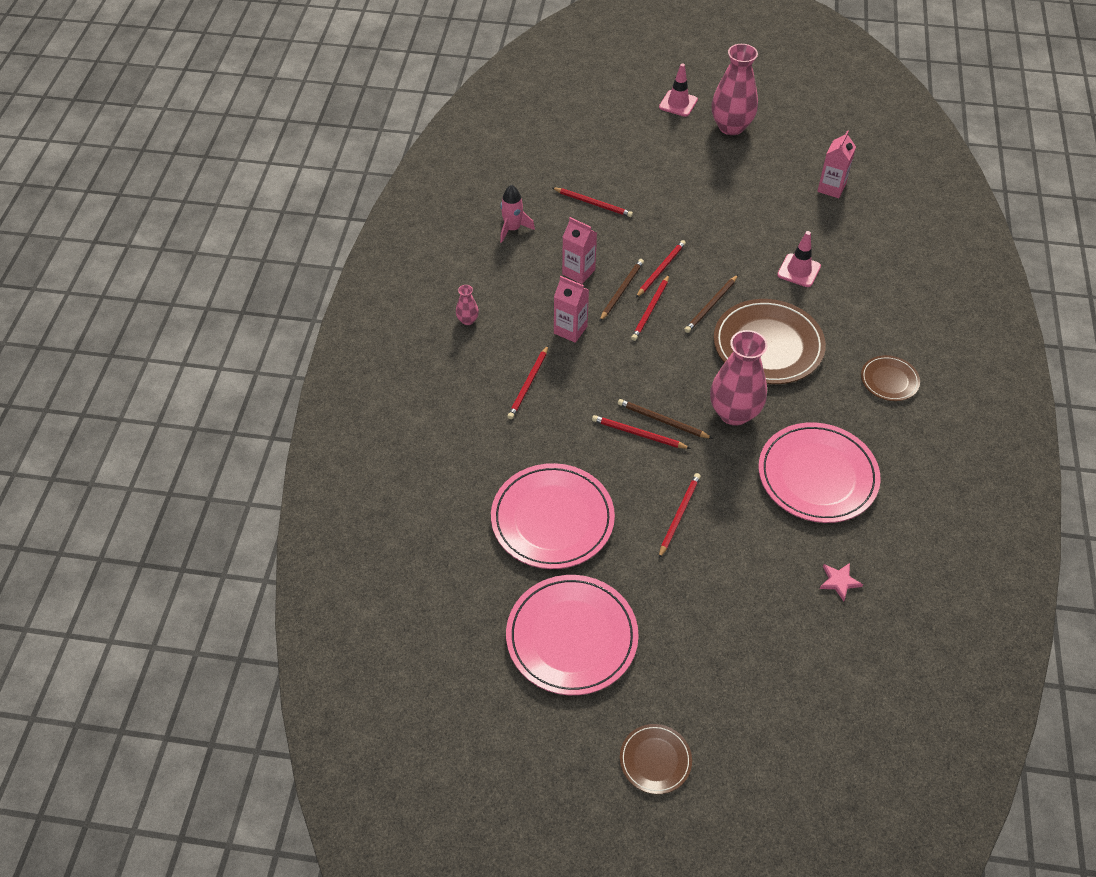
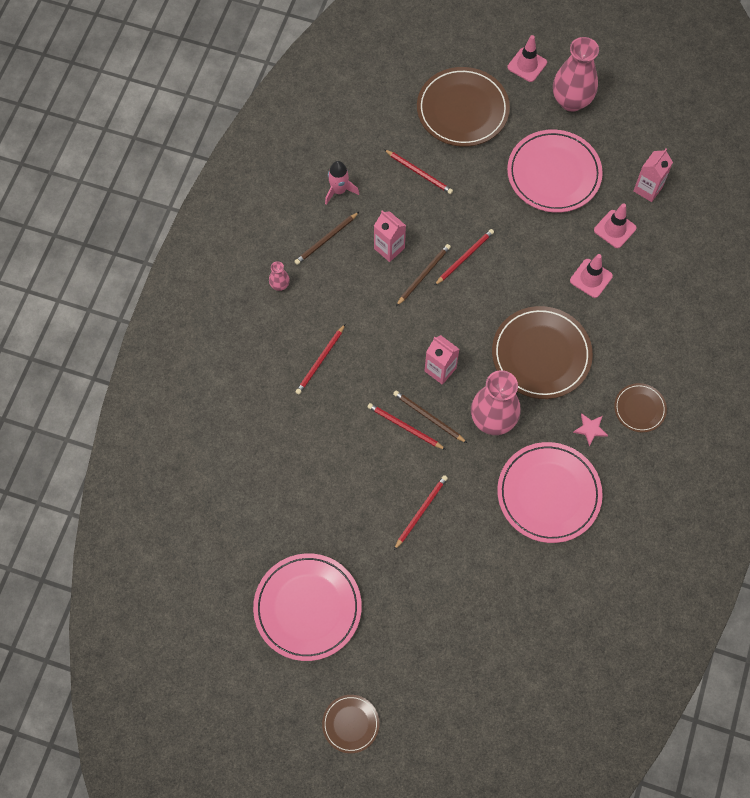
camera: 10 degrees right, 15 degrees up
pink plate [491,463,615,569] -> pink plate moved to [507,130,603,213]
pink carton [554,276,589,343] -> pink carton moved to [425,335,459,385]
red pencil [631,275,669,341] -> none
brown pencil [684,275,738,333] -> brown pencil moved to [294,212,359,265]
pink star [820,563,863,601] -> pink star moved to [573,413,608,446]
none -> brown plate [417,67,510,147]
none -> pink traffic cone [594,203,637,248]

